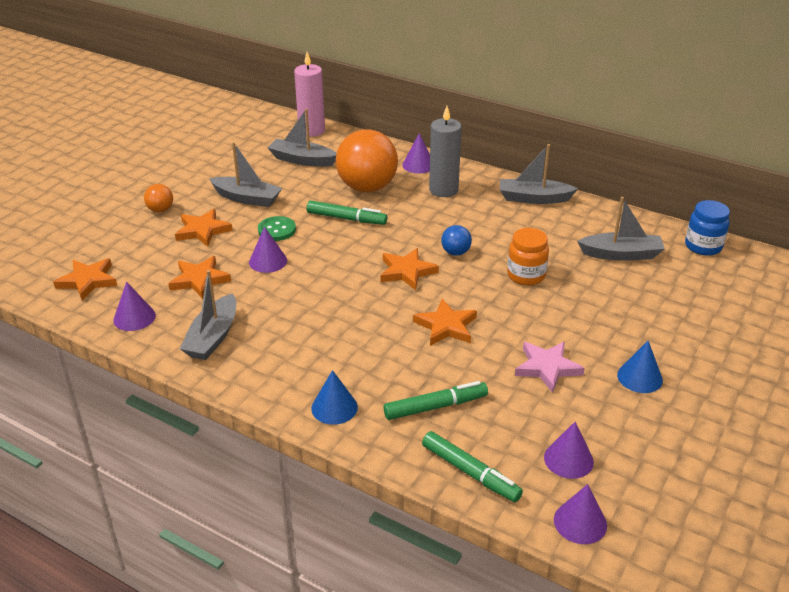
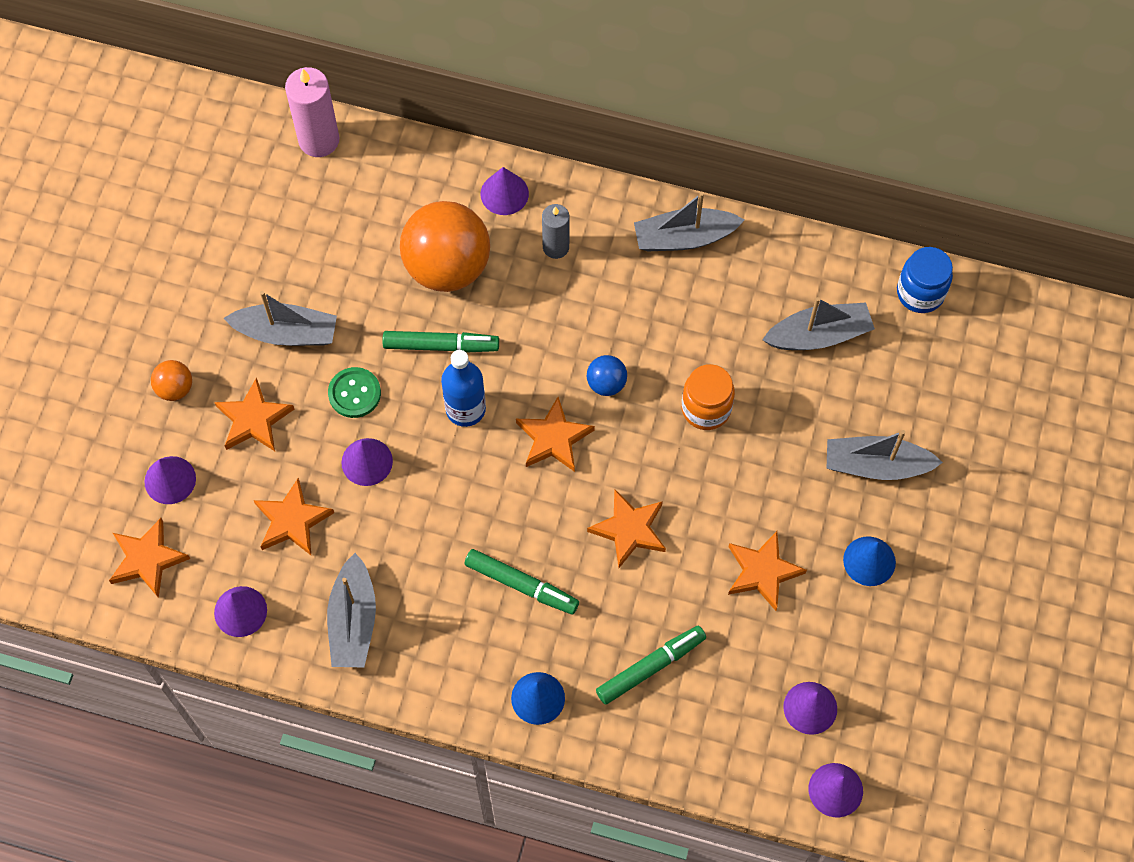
camera: 15 degrees left, 30 degrees up
grey boat [268,108,337,167] -> grey boat moved to [827,430,943,480]
green marker [422,431,523,502] -> green marker moved to [464,549,579,615]
grey candle [429,106,462,197] -> grey candle [542,204,569,259], size x0.63
pink star [515,342,585,393] -> orange star [728,531,807,611]
none -> purple cone [144,456,196,504]
none -> blue bottle [441,350,486,427]

